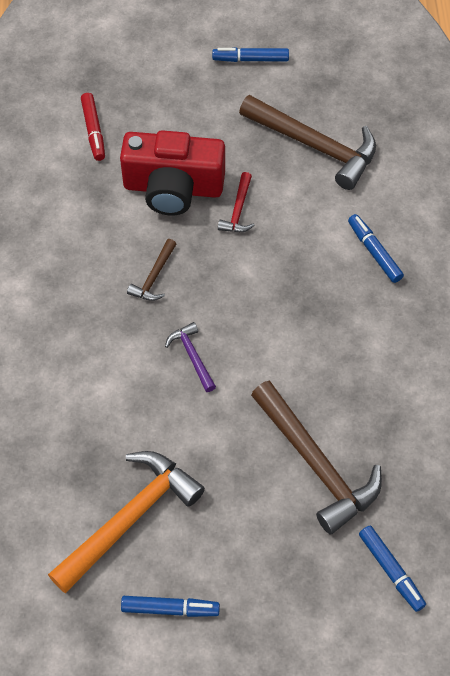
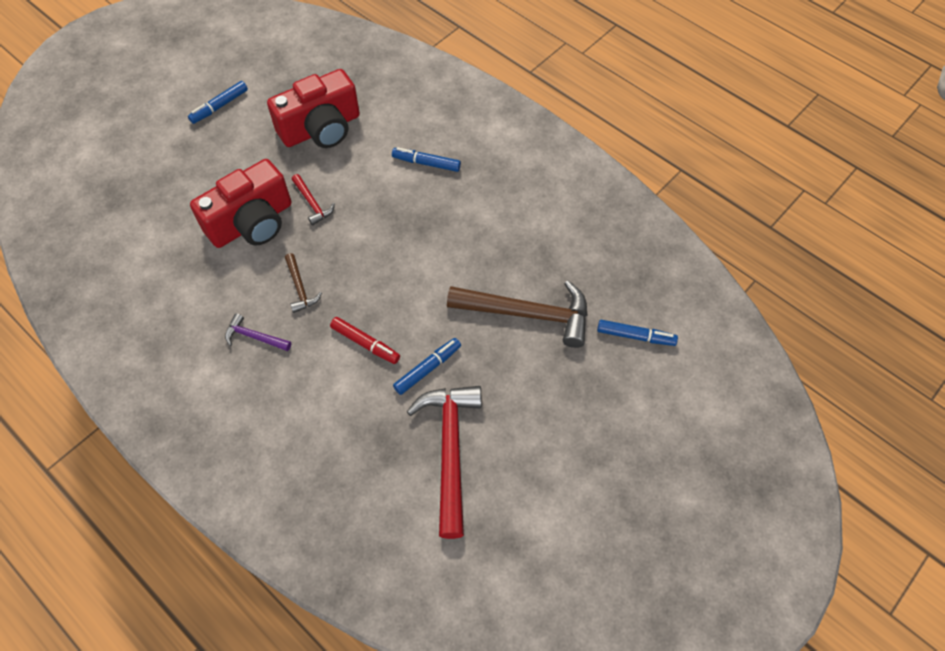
camera: 45 degrees left, 0 degrees up
orange hammer [48,451,205,593] -> red hammer [407,386,482,539]
red marker [81,93,105,161] -> red marker moved to [330,317,400,364]
blue marker [121,596,220,617] -> blue marker moved to [393,338,461,395]
purple hammer [165,322,216,392] -> purple hammer moved to [225,313,291,351]
brown hammer [239,95,376,190] -> red camera [267,69,360,148]

